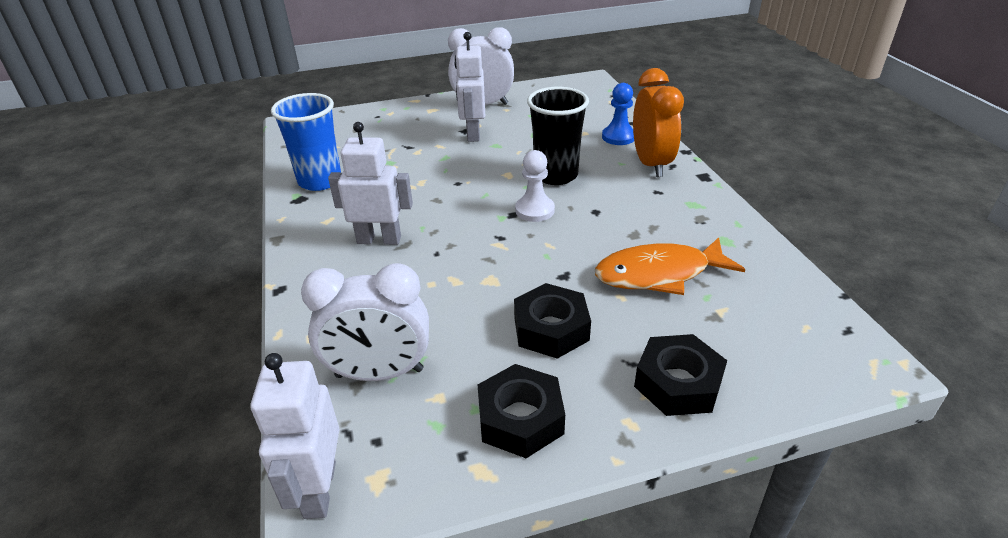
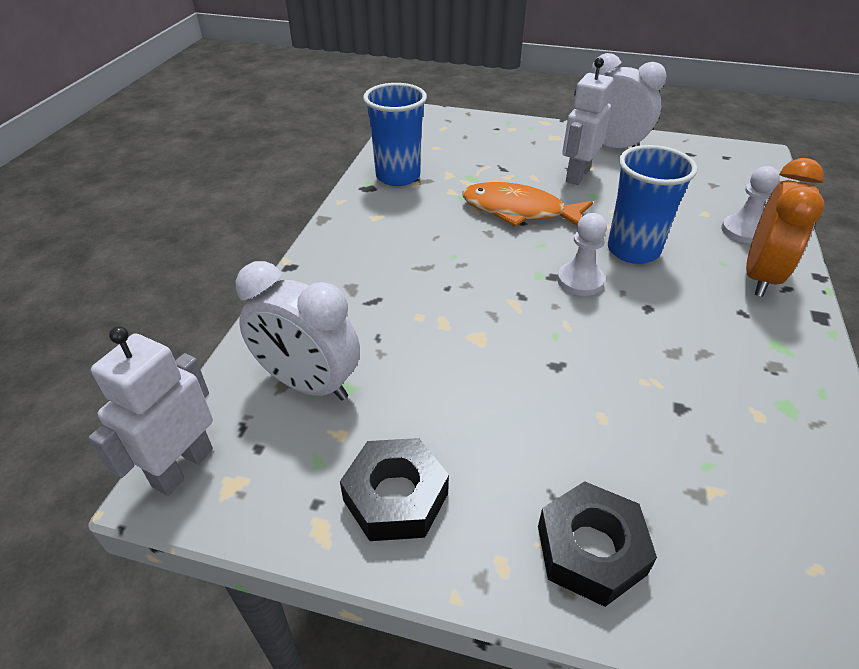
camera: 30 degrees right, 5 degrees up
white robot [328,122,413,245] -> none
black nut [514,283,591,359] -> none
black cup [527,87,589,185] -> blue cup [608,145,697,264]
orange fish [595,237,746,295] -> orange fish moved to [462,182,593,227]
blue pawn [602,83,634,145] -> white pawn [721,166,780,243]

